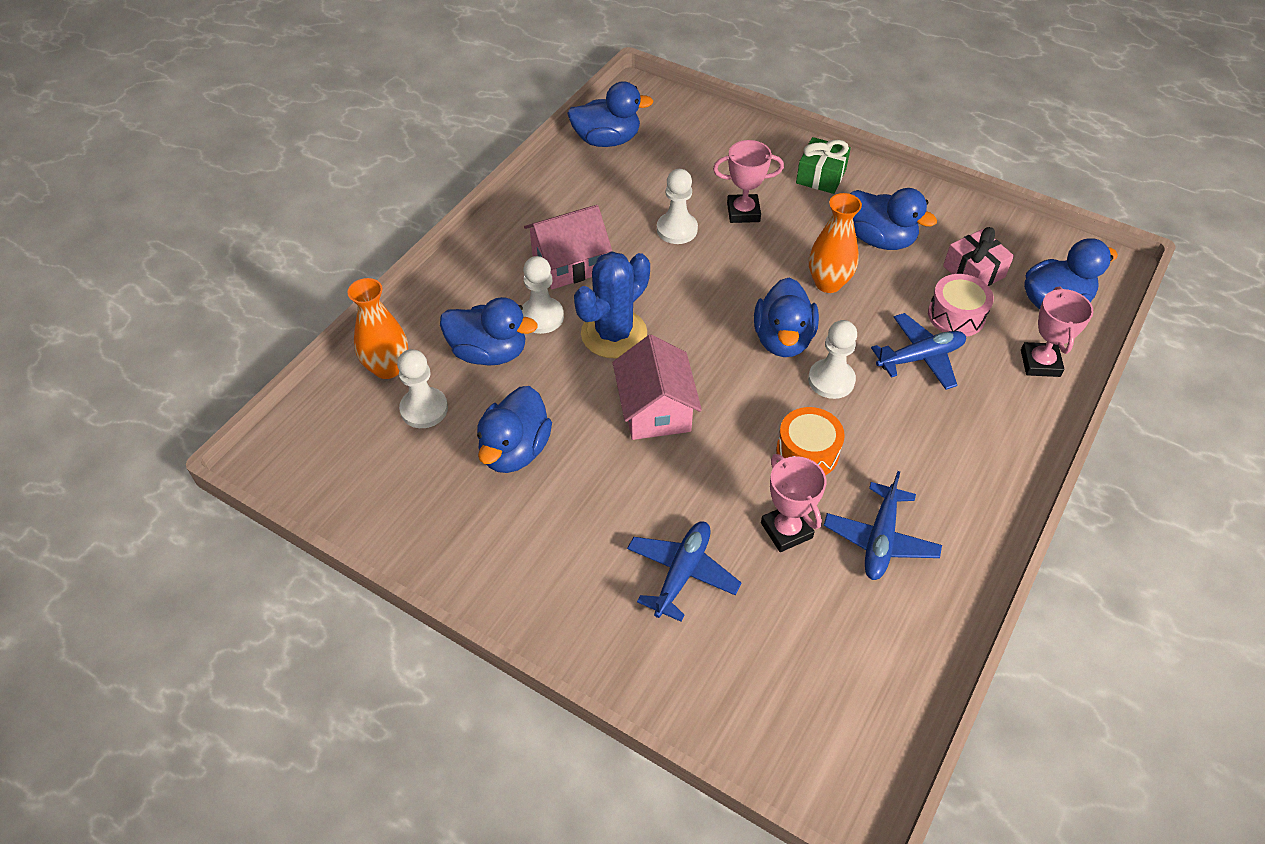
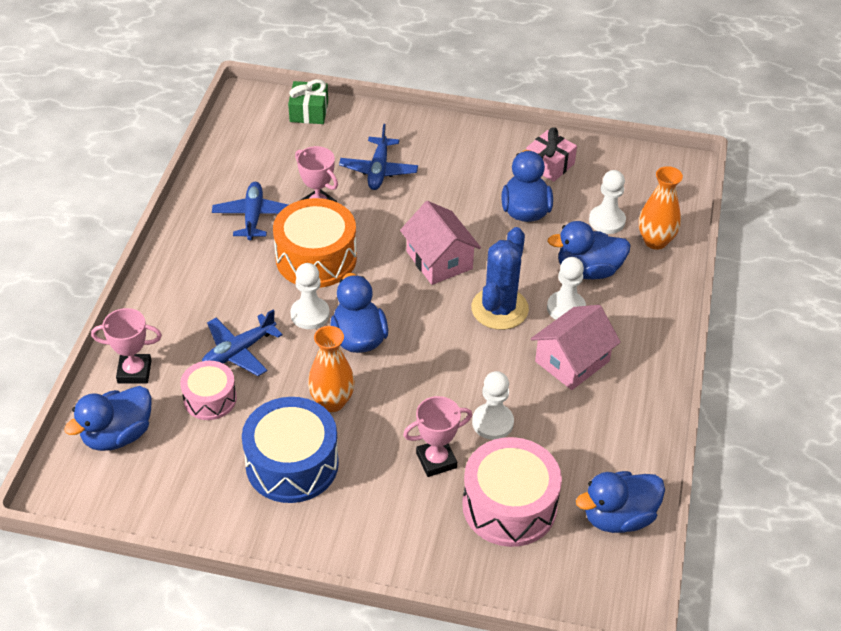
camera: 160 degrees right, 5 degrees down
orange drum [776,407,845,475] -> orange drum [273,198,357,288], size x1.69
green gift [796,137,851,194] -> green gift moved to [288,79,328,124]
blue duck [850,188,937,250] -> blue drum [242,397,339,503]
pink gift [943,227,1014,286] -> pink gift moved to [526,127,577,182]
pink trophy [1021,287,1094,377] -> pink trophy turned 75 degrees counterclockwise [91,308,162,384]
none -> pink drum [462,437,562,547]

